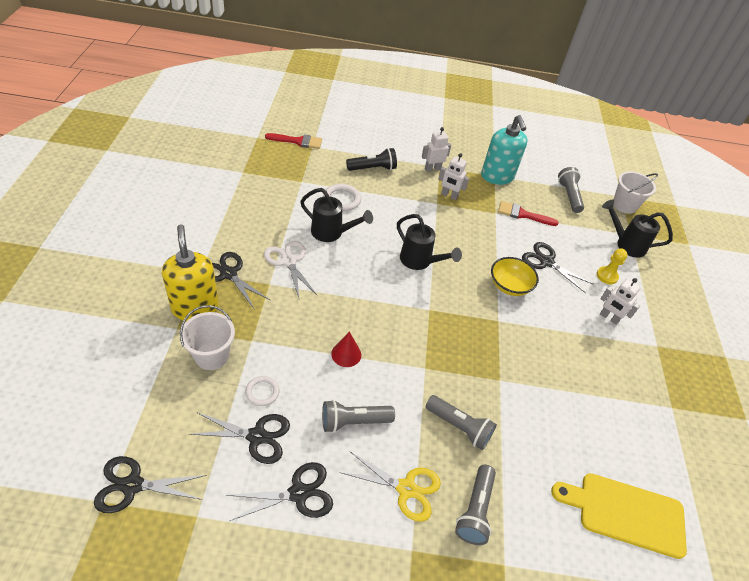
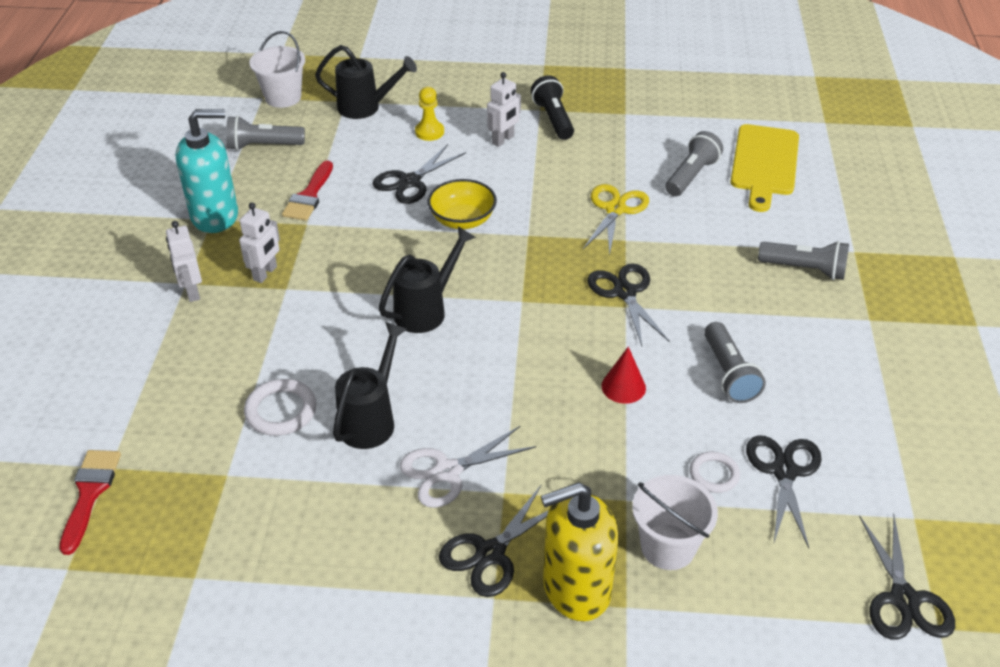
camera: 85 degrees left, 5 degrees down
black scissors [226,462,333,521] -> black scissors moved to [587,264,670,346]
yellow scissors [340,451,441,522] -> yellow scissors moved to [583,184,649,256]
black flashlight [346,148,397,171] -> black flashlight moved to [531,75,574,140]
grey flashlight [426,395,497,450] -> grey flashlight moved to [666,131,723,196]
black watering can [602,200,673,258] -> black watering can turned 105 degrees counterclockwise [315,45,417,119]

